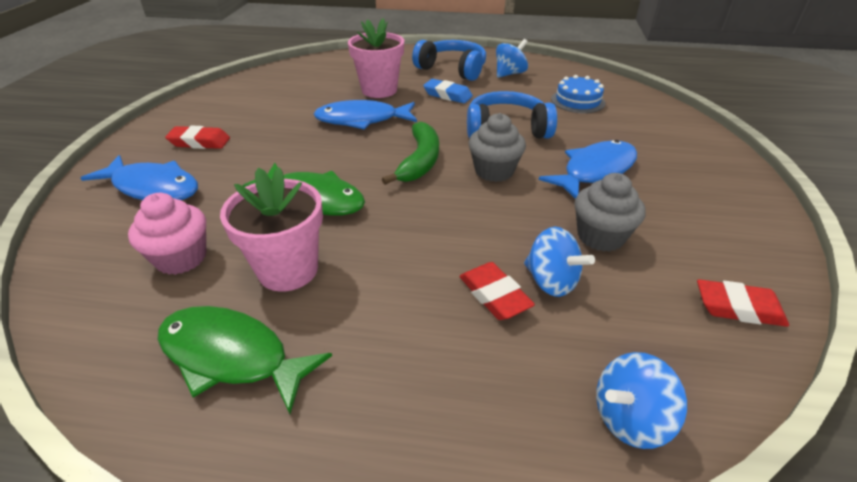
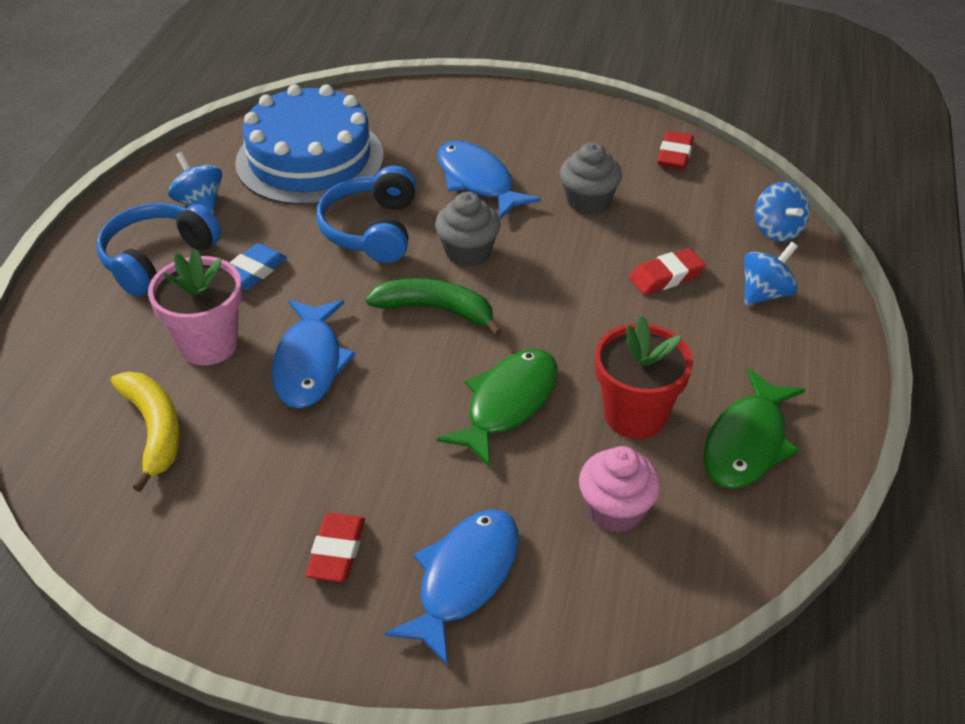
camera: 85 degrees left, 5 degrees up
pink flower pot [220,167,323,292] -> red flower pot [595,316,693,439]
blue spinning top [524,227,595,297] -> blue spinning top moved to [744,242,798,306]
blue cake [551,75,605,113] -> blue cake [235,84,384,205], size x2.10
none -> yellow banana [111,372,180,492]

